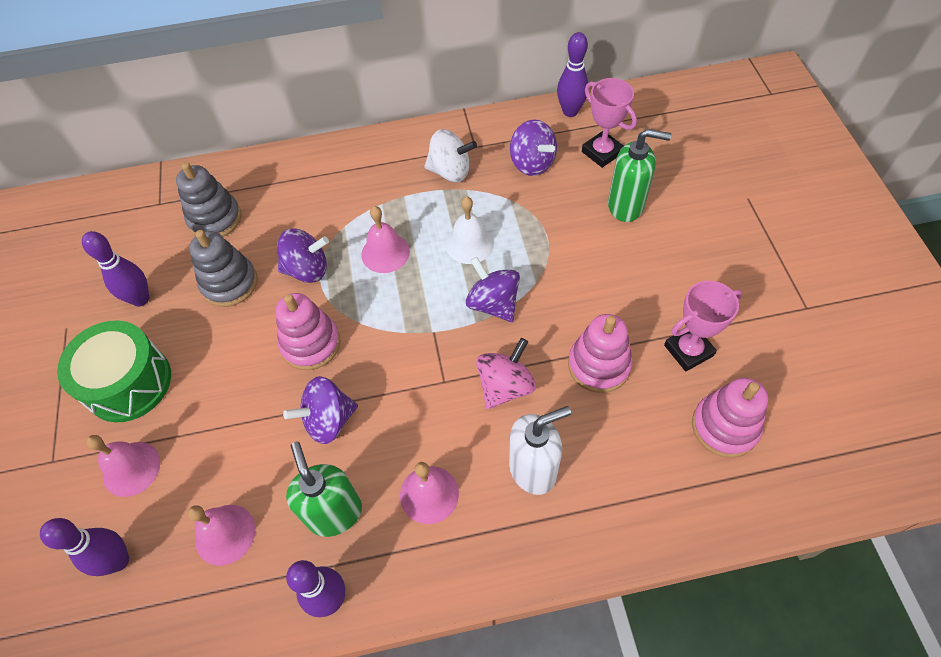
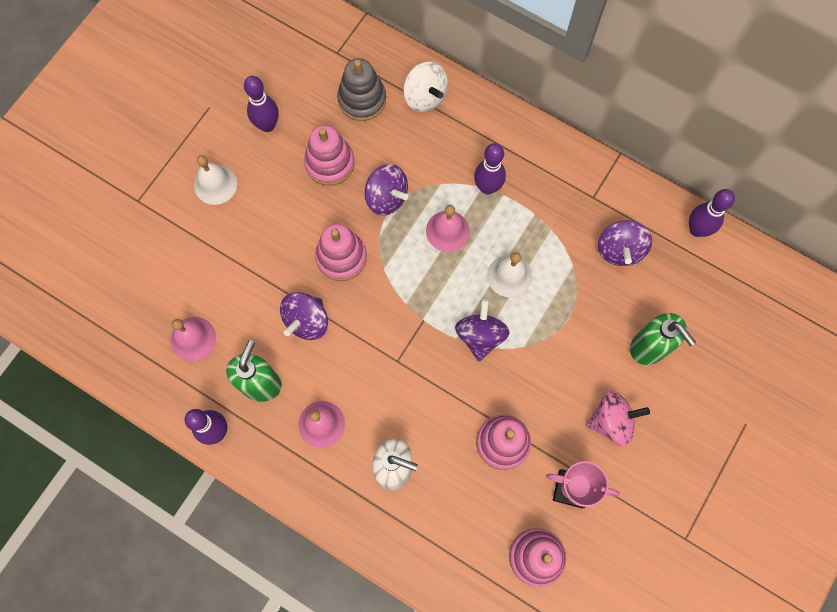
camera: 40 degrees right, 15 degrees up
purple bowling pin [40,518,129,576] -> purple bowling pin moved to [474,143,506,195]
green drum [57,321,171,422] -> white bell [194,155,237,205]
pink bell [86,435,160,497] -> none
grey stacking toy [189,230,258,307] -> pink stacking toy [304,125,355,186]
purple spinning top [283,376,358,444] -> purple spinning top turned 75 degrees counterclockwise [280,292,328,340]
white spinning top [424,129,477,182] -> white spinning top moved to [403,62,448,112]
pink spinning top [476,338,536,409] -> pink spinning top moved to [586,391,650,446]
pink trophy [582,78,637,168] -> none

